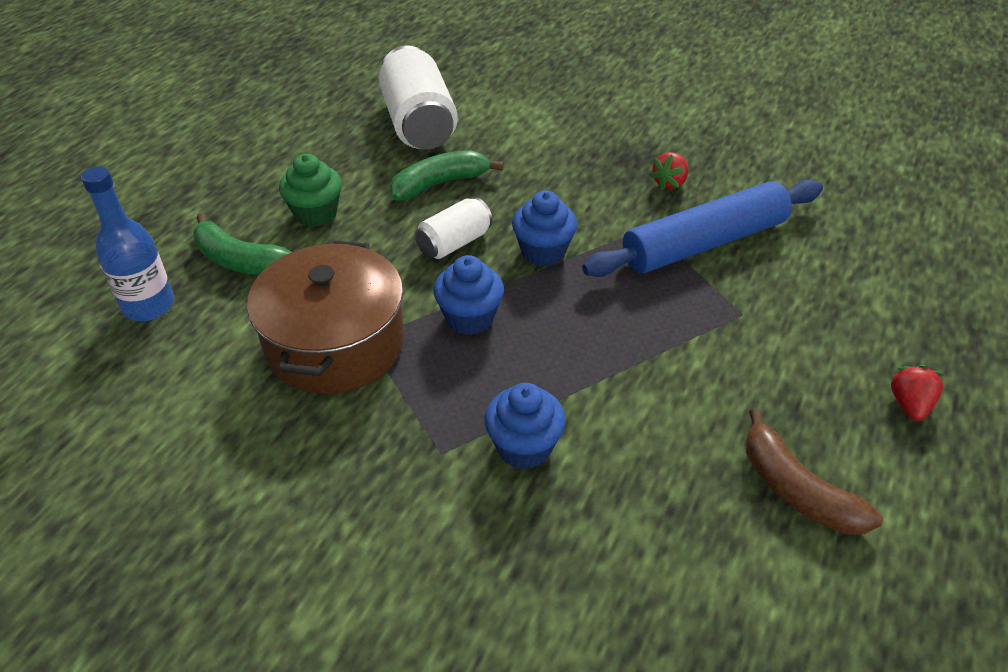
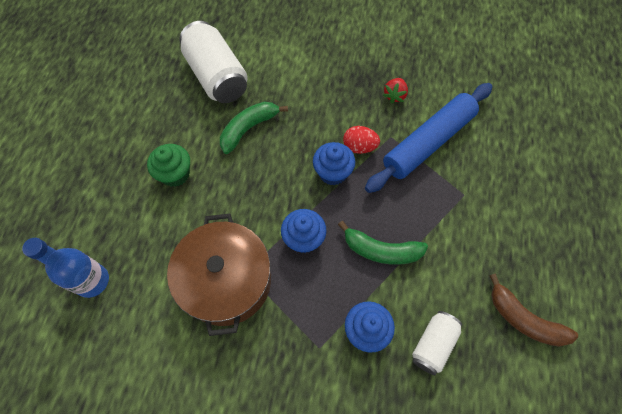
camera: 15 degrees left, 20 degrees up
green banana [193,213,291,275] -> green banana moved to [338,221,428,265]
white can [415,197,493,259] -> white can moved to [412,311,462,375]
red strawberry [891,365,943,421] -> none
none -> red egg [343,126,380,154]

